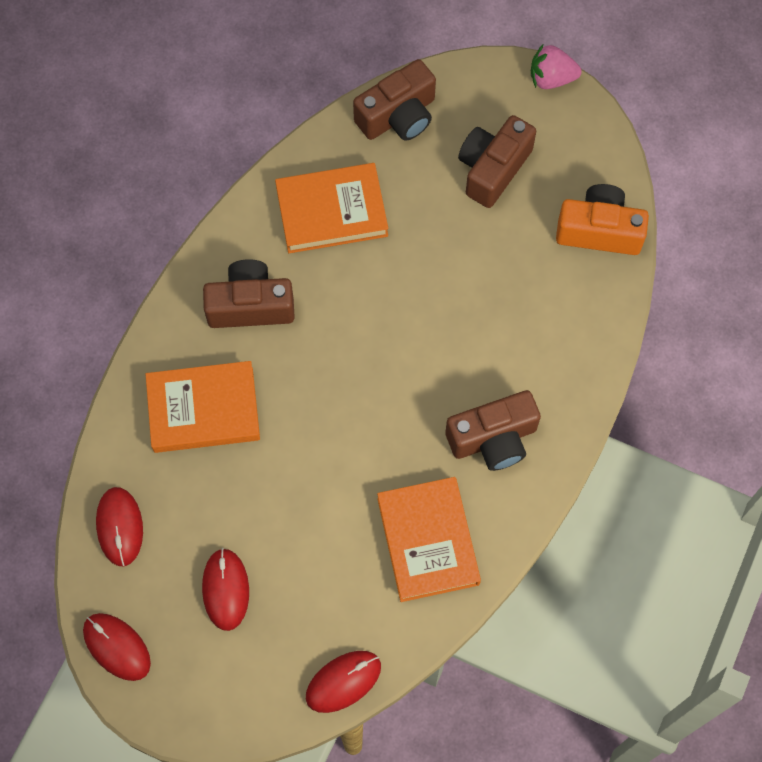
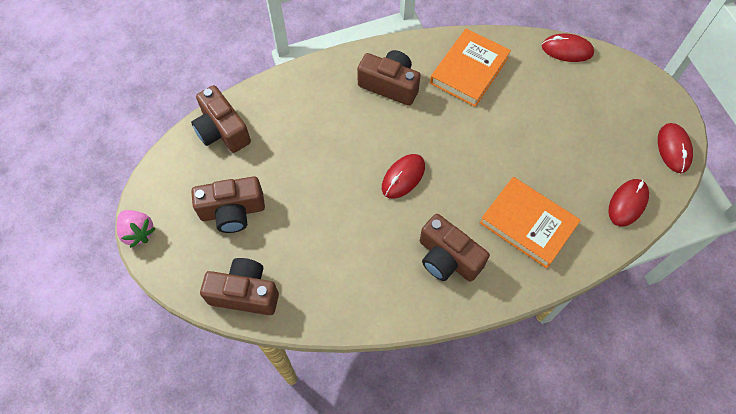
camera: 135 degrees left, 5 degrees down
red mouse [202,548,249,631] -> red mouse moved to [382,154,425,199]
orange book [275,163,388,253] -> none
orange camera [556,184,649,255] -> brown camera [191,85,251,153]

